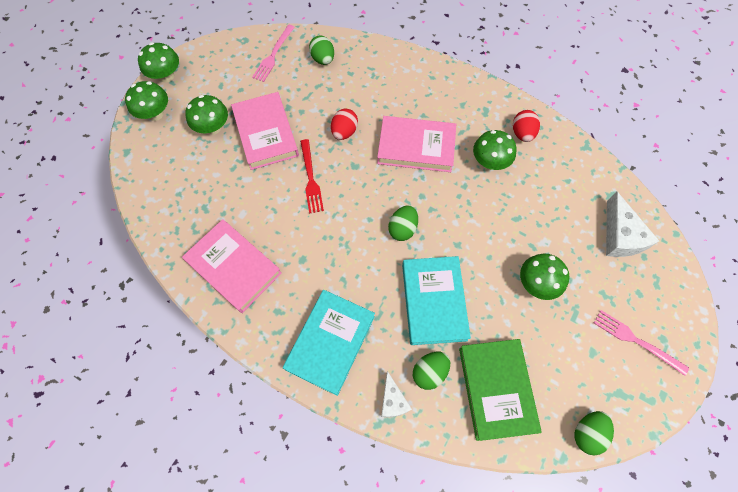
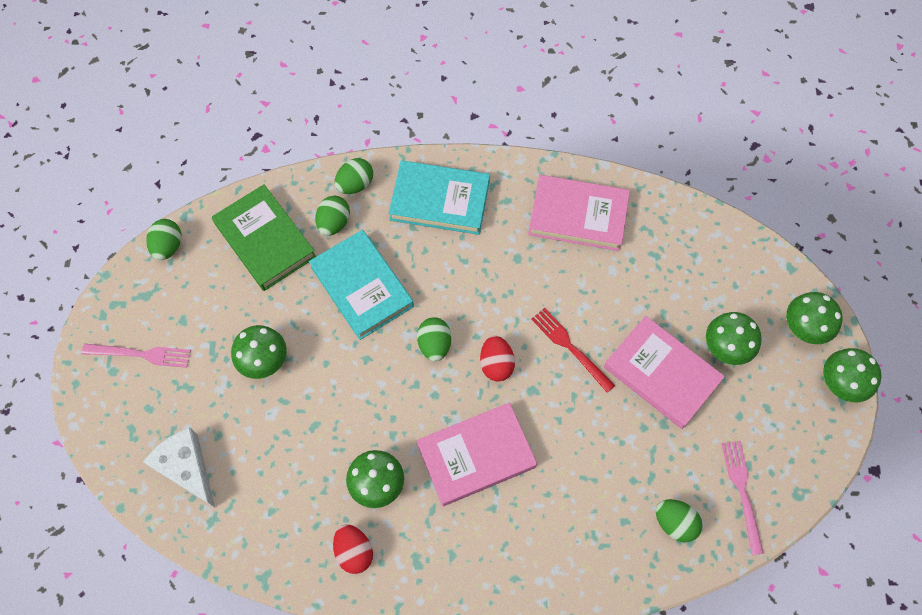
camera: 150 degrees right, 0 degrees up
turquoise book [283,290,375,396] -> turquoise book turned 75 degrees counterclockwise [389,160,490,235]
red egg [331,109,358,140] -> red egg moved to [480,336,515,381]
white cheese [381,371,412,417] -> green egg [334,158,373,194]

